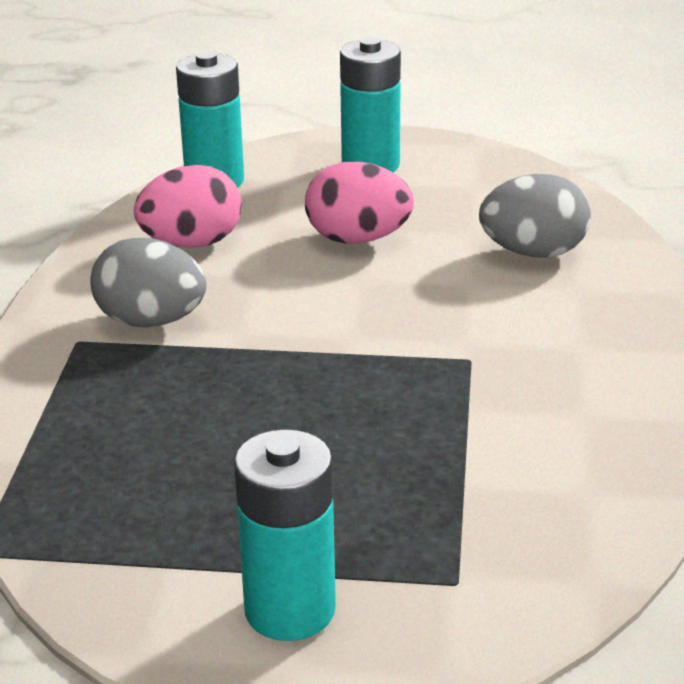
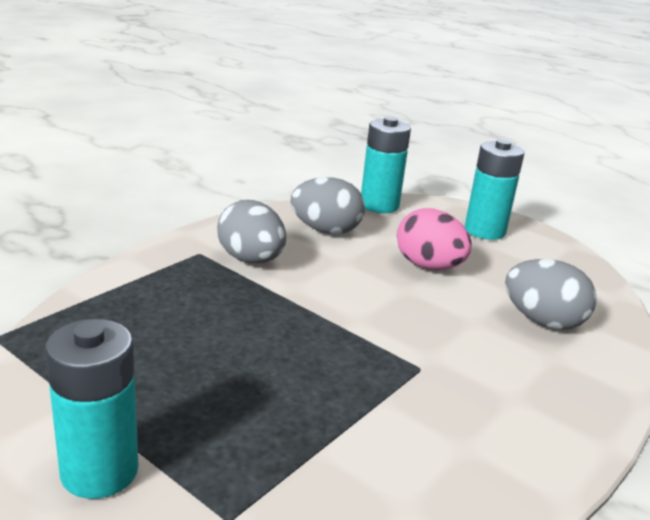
camera: 30 degrees right, 5 degrees down
pink egg [134,165,242,248] -> grey egg [291,177,365,234]

